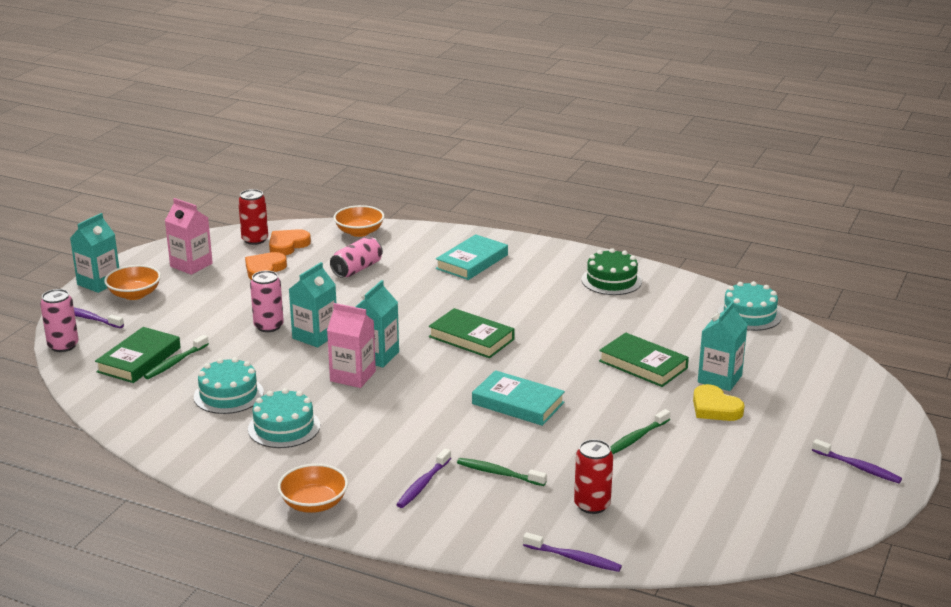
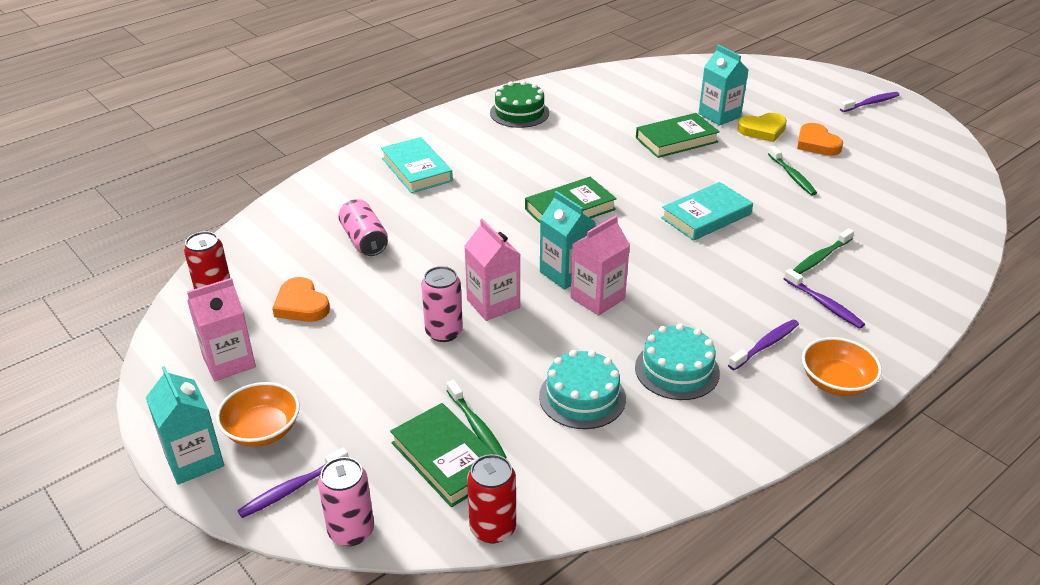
camera: 65 degrees left, 10 degrees up
orange heart [269,229,311,256] -> orange heart moved to [797,123,843,156]
turquoise carton [289,262,336,348] -> pink carton [465,219,520,321]
orange bowl [333,205,385,237] -> none
purple toothbrush [523,532,622,572] -> purple toothbrush moved to [728,320,799,370]
red can [574,439,613,514] -> red can moved to [467,454,516,543]
turquoise cake [718,281,782,331] -> none

